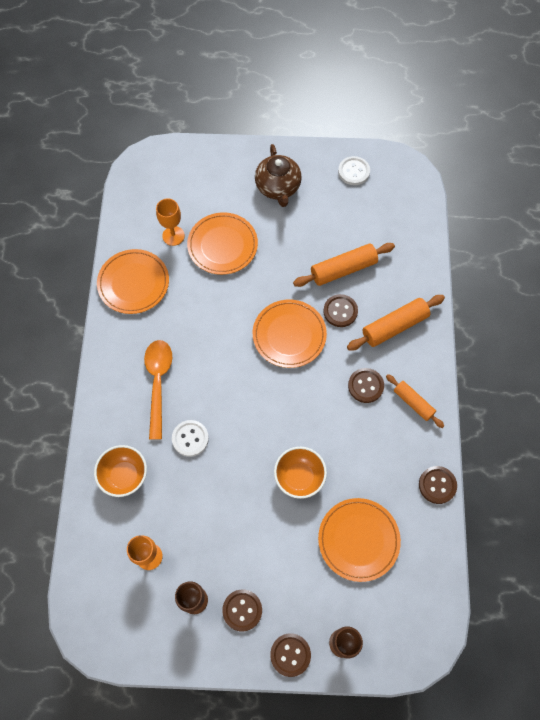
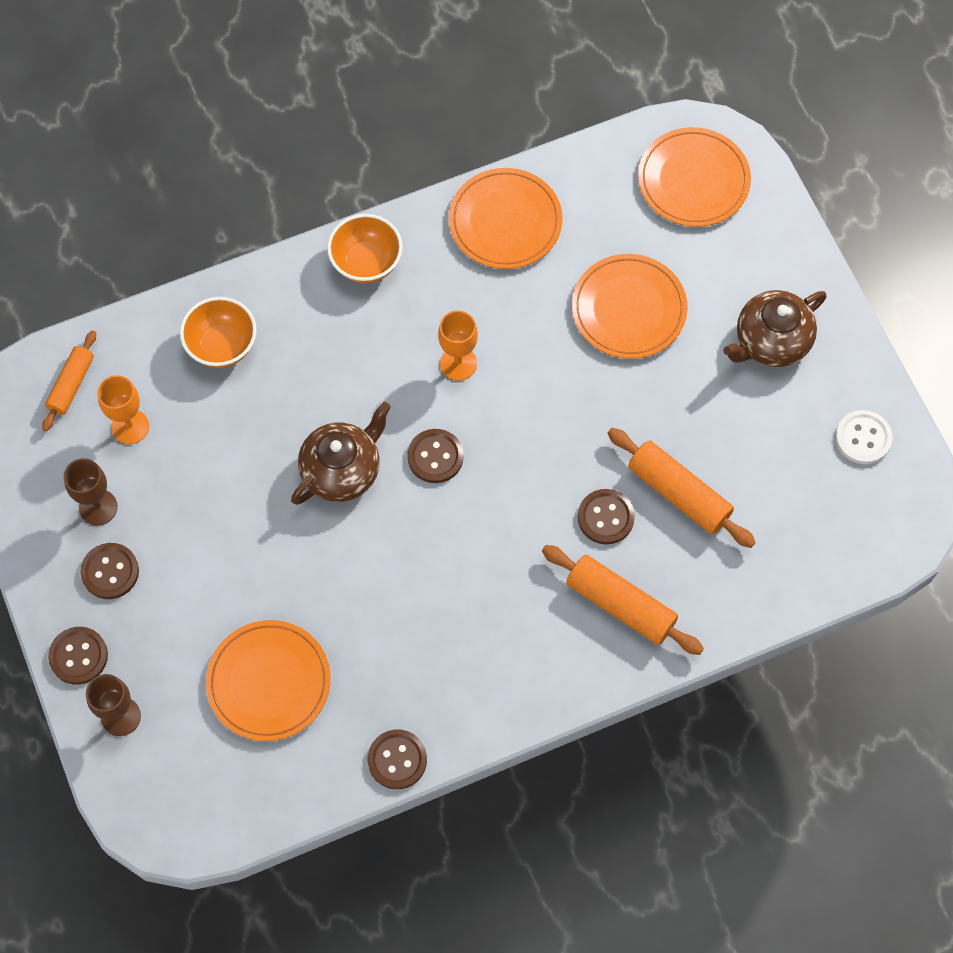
camera: 65 degrees right, 0 degrees up
orange spoon [144,340,172,440] -> none
orange goblet [156,198,185,246] -> orange goblet moved to [438,310,478,381]
white button [172,420,209,457] -> none
orange plate [253,300,327,368] -> orange plate moved to [638,127,751,227]
orange bowl [274,447,327,499] -> orange bowl moved to [327,214,403,283]
brown button [348,368,384,403] -> brown button moved to [407,429,463,483]
orange rolling pin [386,374,444,428] -> orange rolling pin moved to [42,330,96,431]
none -> brown teapot [291,402,391,505]

